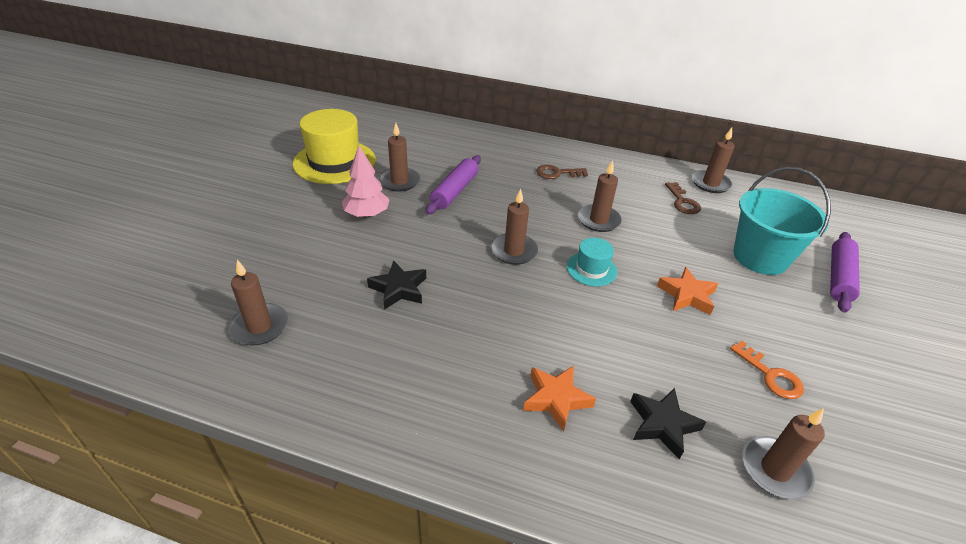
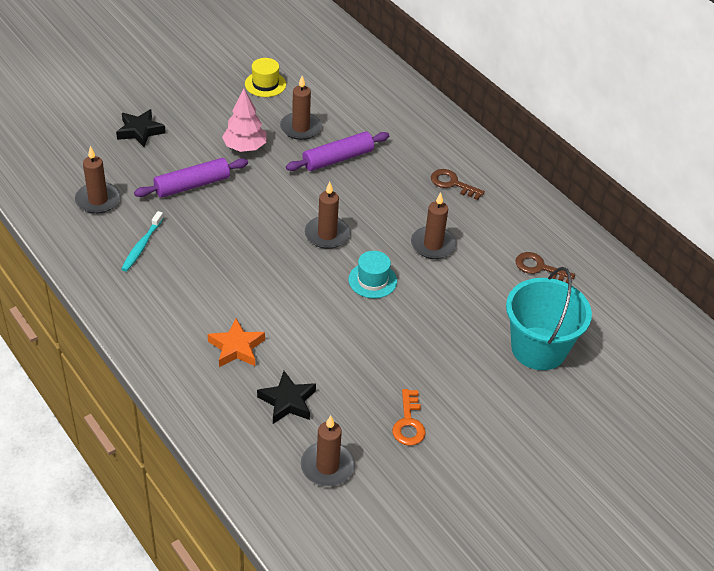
camera: 35 degrees right, 5 degrees up
yellow hat [292,109,376,184] -> yellow hat [245,58,286,97], size x0.50
black star [367,261,426,310] -> black star moved to [116,109,166,147]
orange star [657,267,718,315] -> none
brown key [665,182,701,214] -> brown key turned 90 degrees clockwise [515,252,575,283]
brown candle [692,128,735,193] -> none
purple rolling pin [830,232,860,313] -> purple rolling pin moved to [134,158,248,198]
none -> turquoise toothbrush [121,211,164,272]

